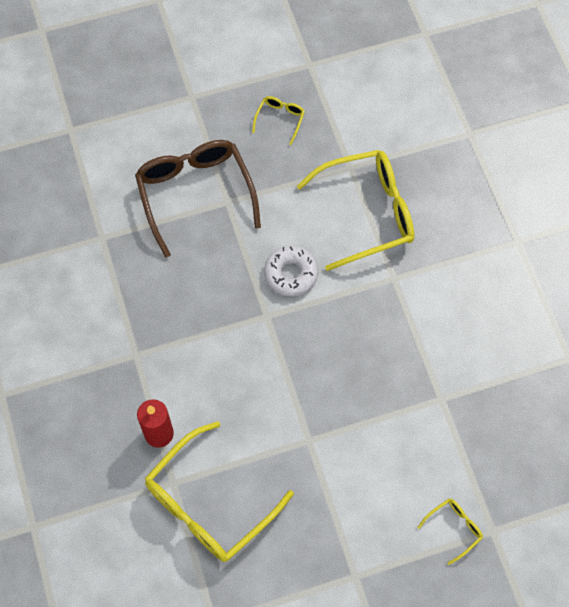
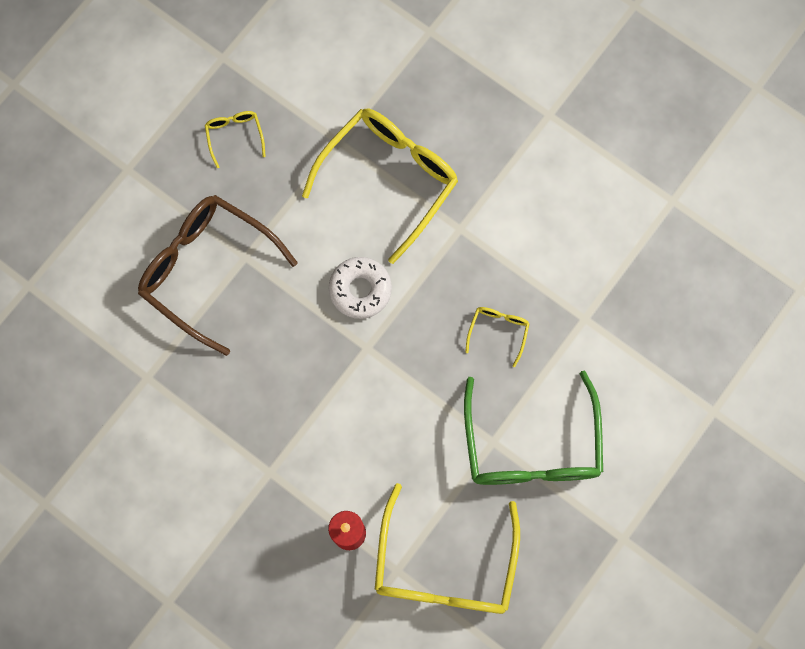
camera: 35 degrees left, 10 degrees up
yellow glasses [418,498,483,565] -> yellow glasses moved to [465,307,530,367]
none -> green glasses [464,371,603,485]

